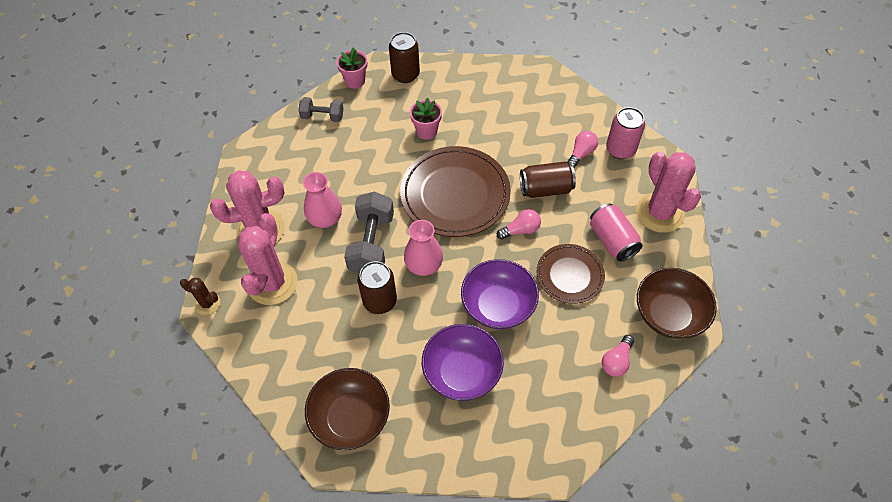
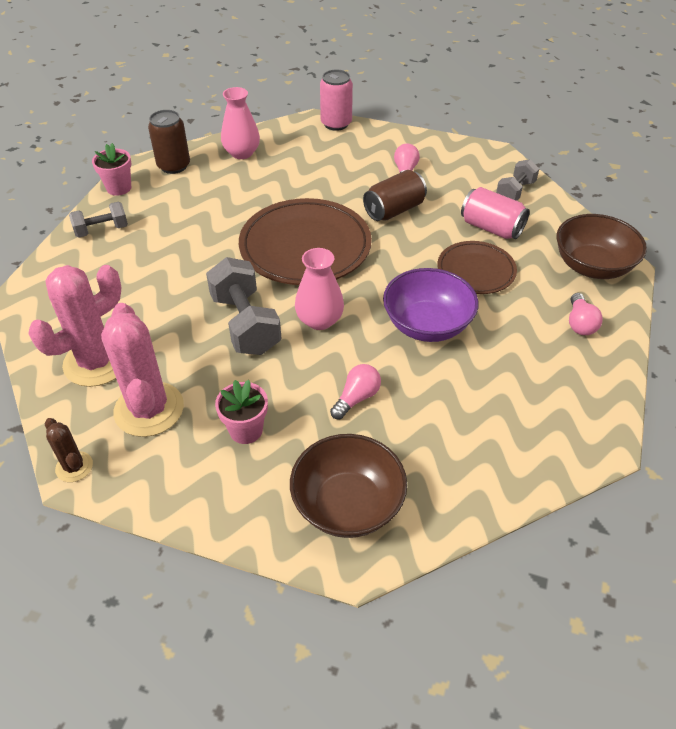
camera: 30 degrees left, 10 degrees down
brown cactus [180,278,220,315] -> brown cactus turned 60 degrees clockwise [45,418,93,482]
pink vase [303,172,342,228] -> pink vase moved to [221,87,260,159]
brown can [358,261,397,314] -> none
pink flower pot [410,98,442,139] -> pink flower pot moved to [215,380,268,444]
purple bowl [422,324,504,401] -> none
pink light bulb [497,209,541,240] -> pink light bulb moved to [330,364,381,419]
pink can [606,107,645,159] -> pink can moved to [320,70,353,131]
pink cactus [636,152,701,233] -> grey dumbbell [496,159,539,201]

